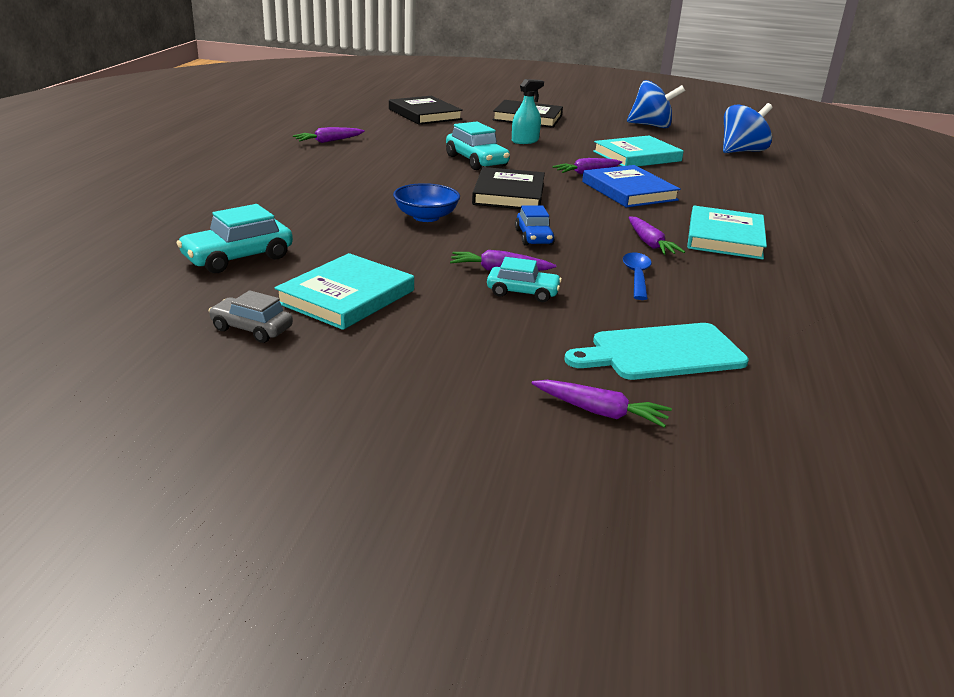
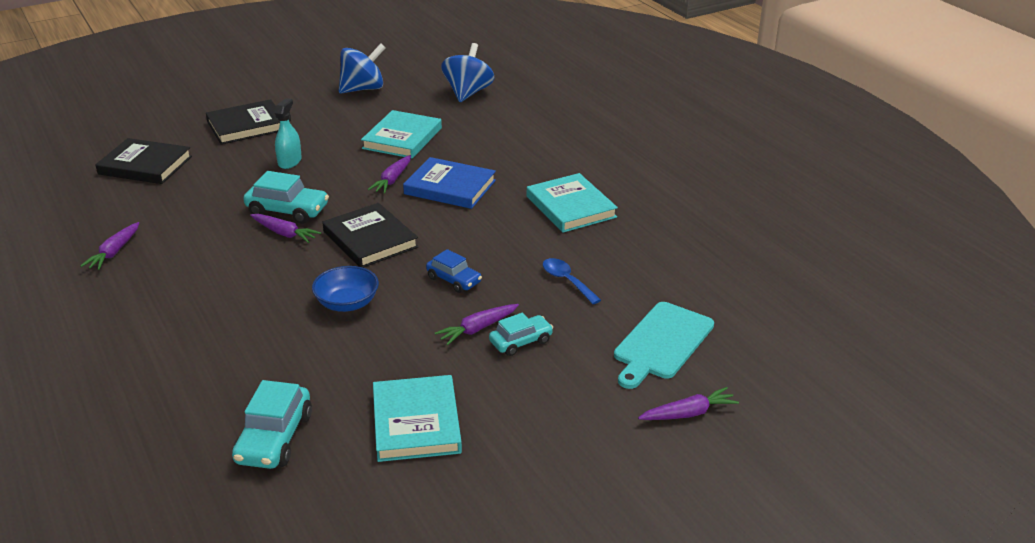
camera: 40 degrees left, 5 degrees up
grey car [208,290,293,343] -> none
purple carrot [629,216,685,255] -> purple carrot moved to [250,214,321,243]

